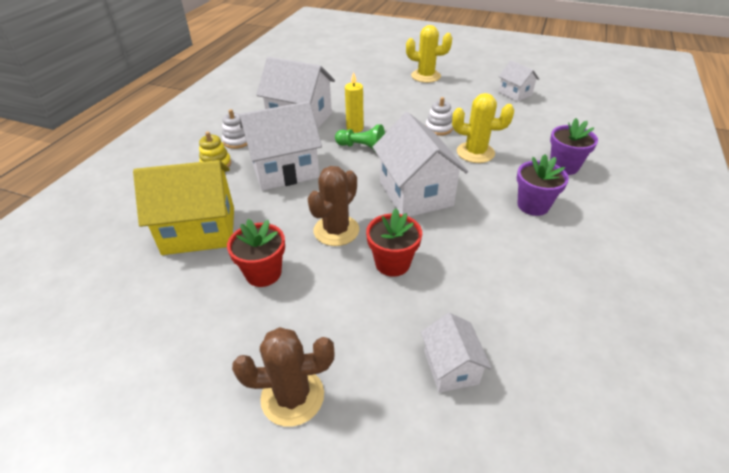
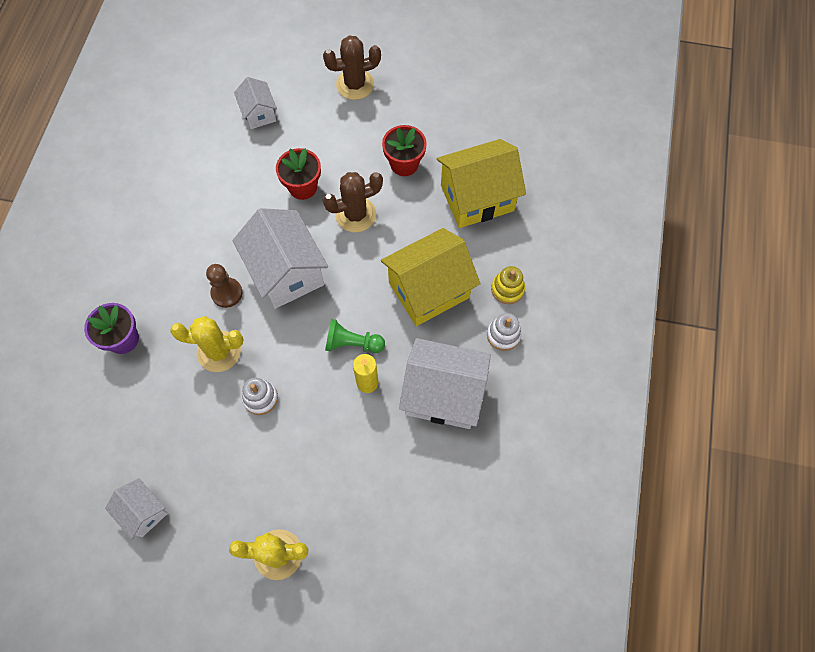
camera: 170 degrees right, 25 degrees up
white house [240,101,322,191] -> yellow house [381,228,481,326]
brown cactus [308,166,359,246] -> brown cactus turned 45 degrees clockwise [323,172,383,232]
purple flower pot [517,154,569,216] -> none
none -> brown pawn [206,264,243,308]

